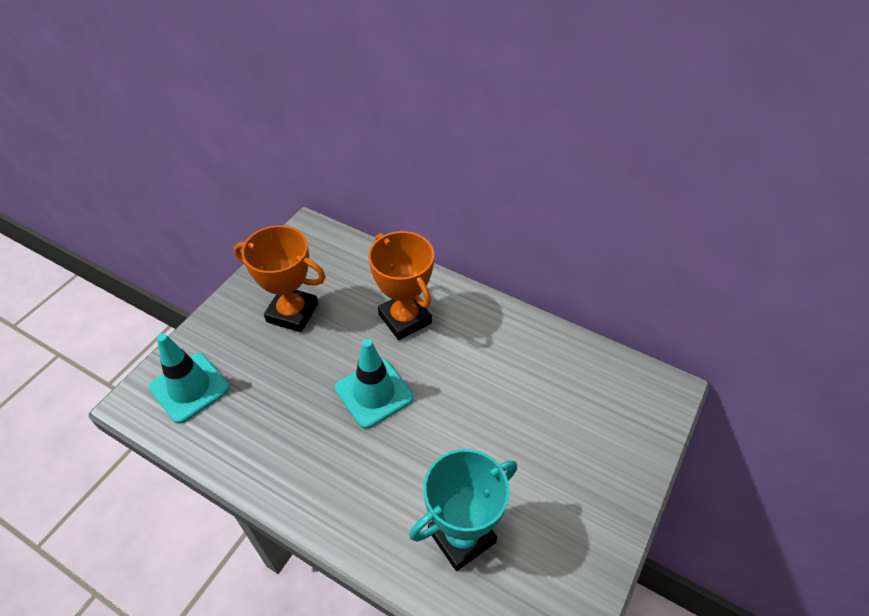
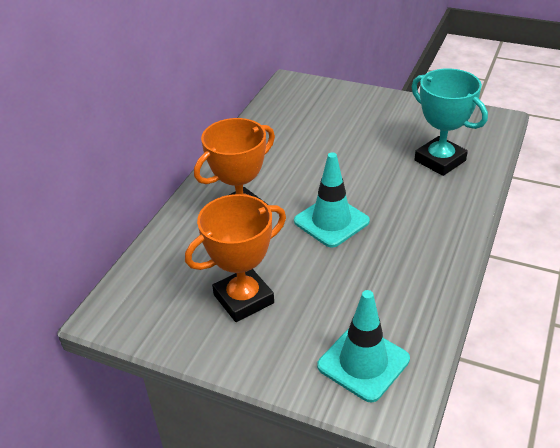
camera: 95 degrees left, 10 degrees down
orange trophy [234,225,326,332] -> orange trophy turned 45 degrees clockwise [185,194,286,322]

